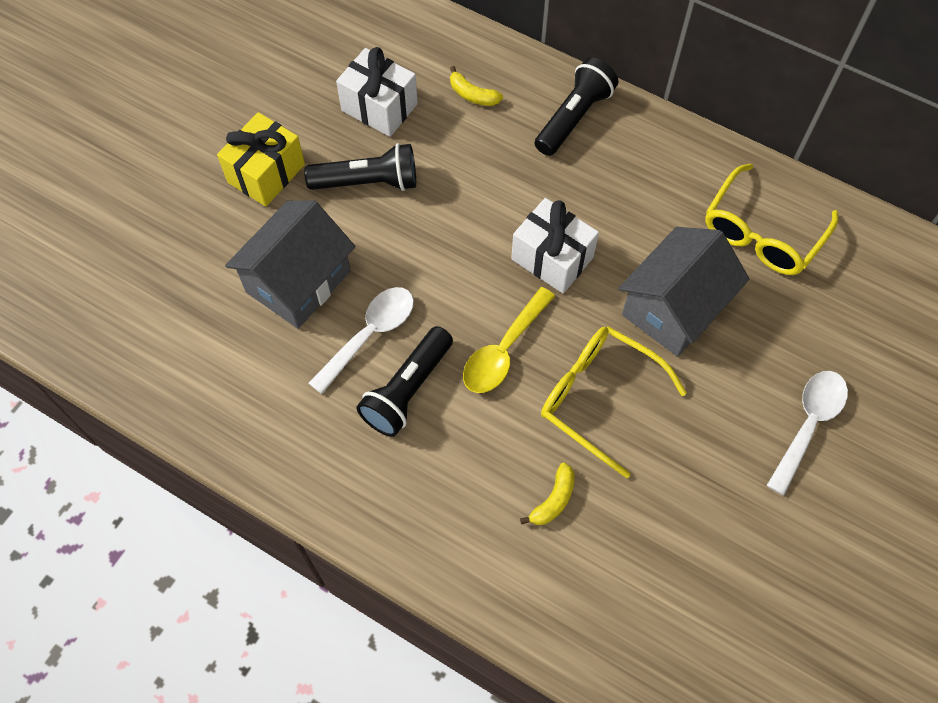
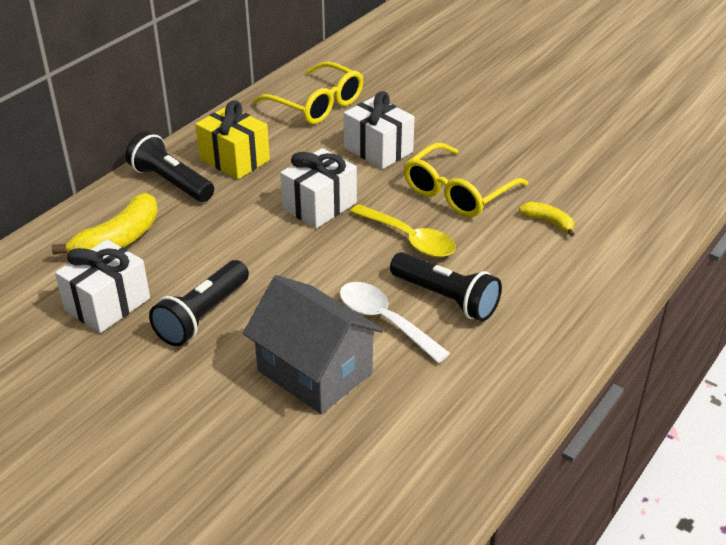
camera: 85 degrees left, 25 degrees down
yellow gift [217,112,305,207] -> yellow gift moved to [195,100,270,179]
black flashlight [304,143,416,191] -> black flashlight turned 150 degrees counterclockwise [149,260,249,346]
yellow banana [450,66,503,106] -> yellow banana [52,193,158,255], size x1.83
grey house [618,227,749,357] -> white gift [344,91,415,169]
white spoon [766,371,848,496] -> none

